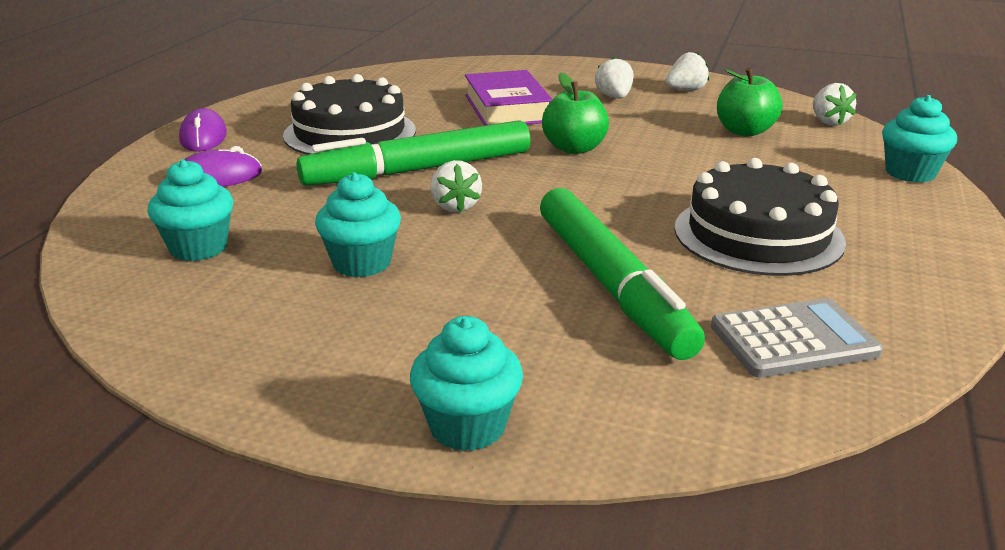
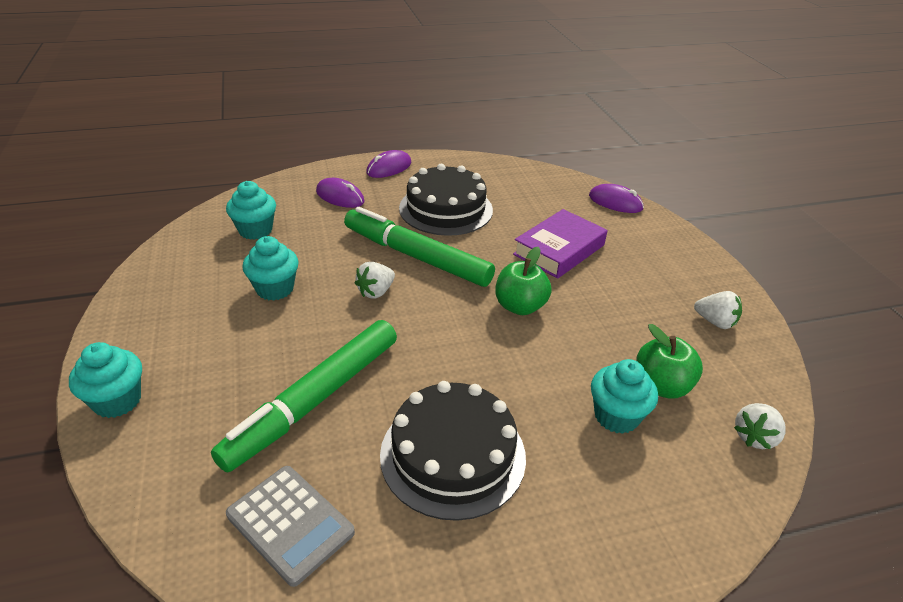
camera: 55 degrees right, 10 degrees up
white strawberry [595,57,633,99] -> none
turquoise cupcake [882,95,957,183] -> turquoise cupcake moved to [591,359,658,434]
none -> purple mouse [589,184,644,213]

